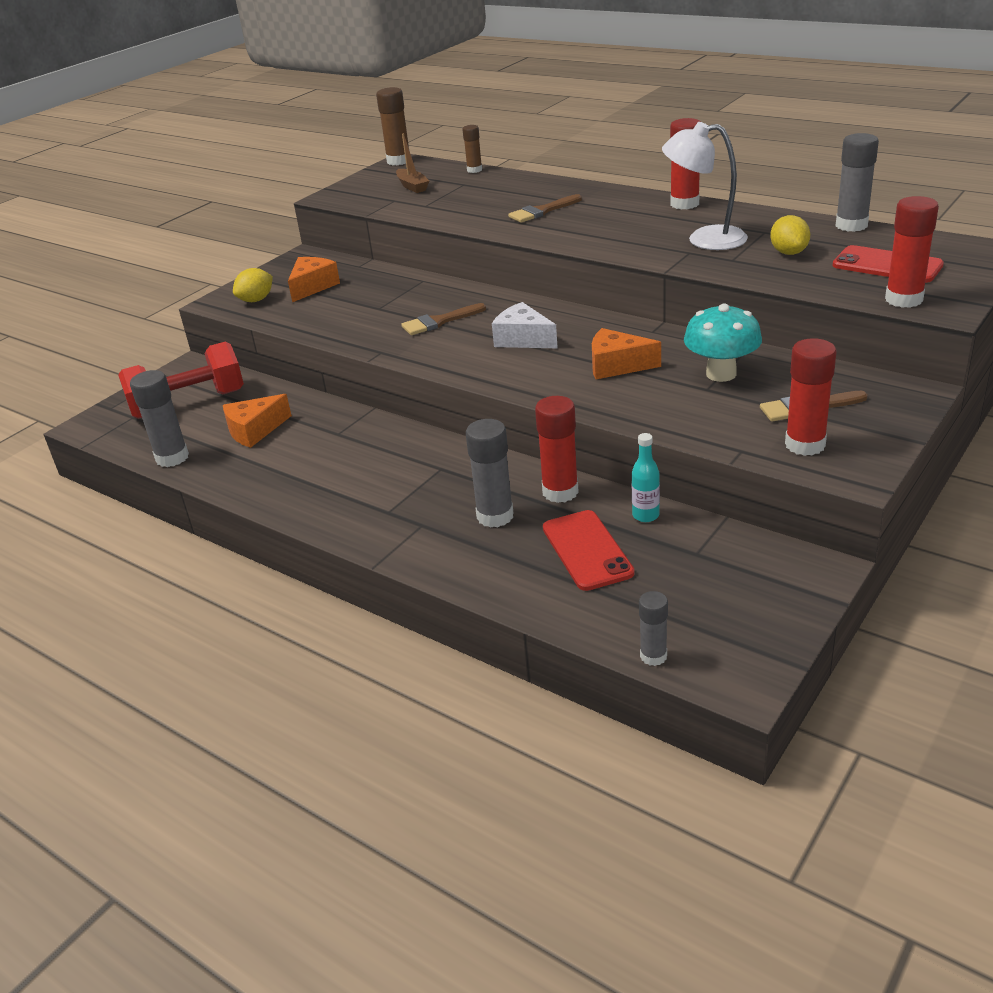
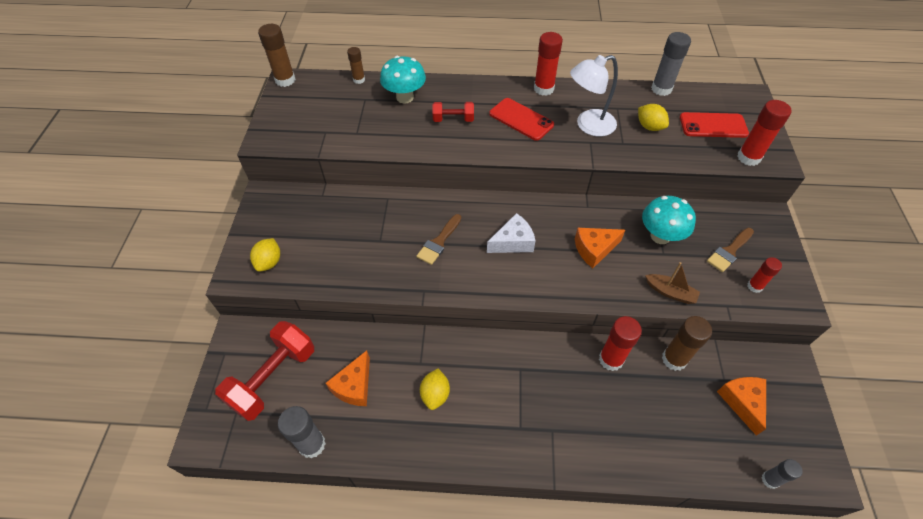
camera: 35 degrees left, 20 degrees up
orange cheese [288,257,340,302] -> orange cheese moved to [717,377,766,436]
brown boat [396,133,429,193] -> brown boat moved to [645,262,700,304]
grey glue stick [466,419,514,528] -> none
white cheese [492,302,558,348] -> white cheese turned 150 degrees clockwise [487,213,536,253]
brown brush [508,194,582,223] -> red dumbbell [433,102,474,122]
red phone [543,510,635,591] -> red phone moved to [489,98,554,141]
turquoise bottle [632,433,660,522] -> brown glue stick [662,316,712,371]
red glue stick [785,338,837,456] -> red glue stick [747,257,782,293], size x0.60
none -> turquoise mushroom [380,56,426,103]
none -> yellow lemon [420,368,450,410]

